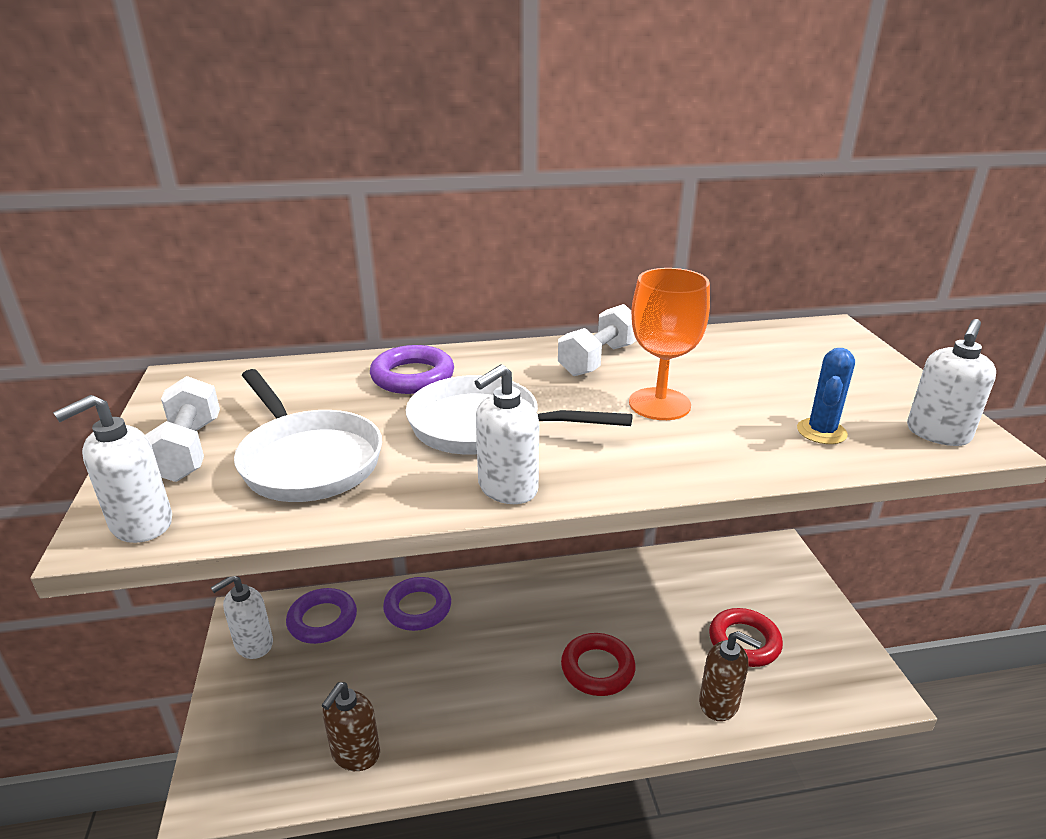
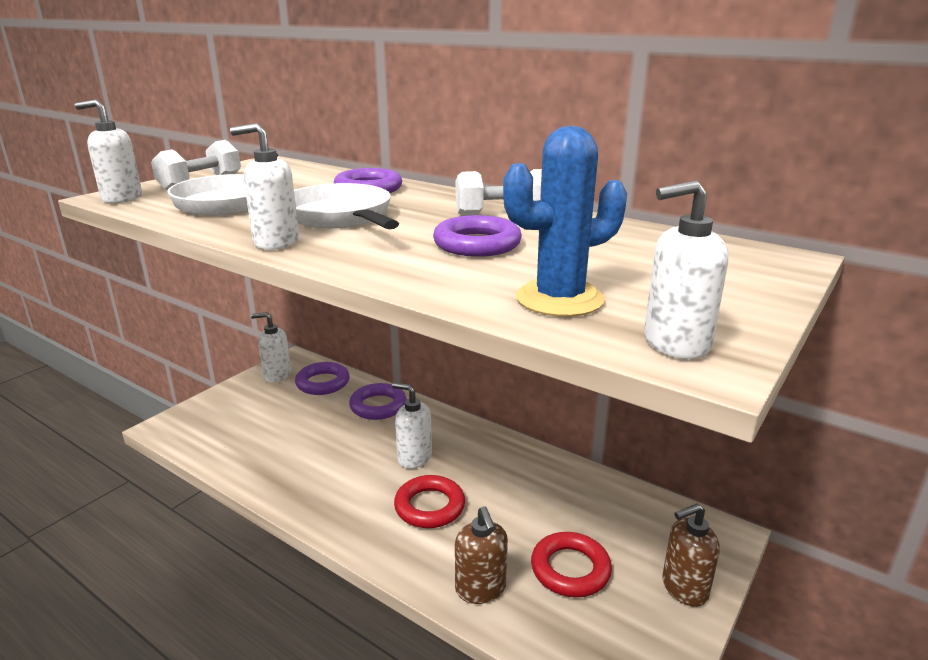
camera: 45 degrees right, 5 degrees down
brown soap dispenser [322,682,380,771] -> brown soap dispenser moved to [662,503,720,607]
orange goblet [629,268,710,420] -> purple ring [433,215,522,257]
blue cactus [797,348,855,444] -> blue cactus [503,126,627,317], size x1.61
none -> white soap dispenser [392,382,432,469]

